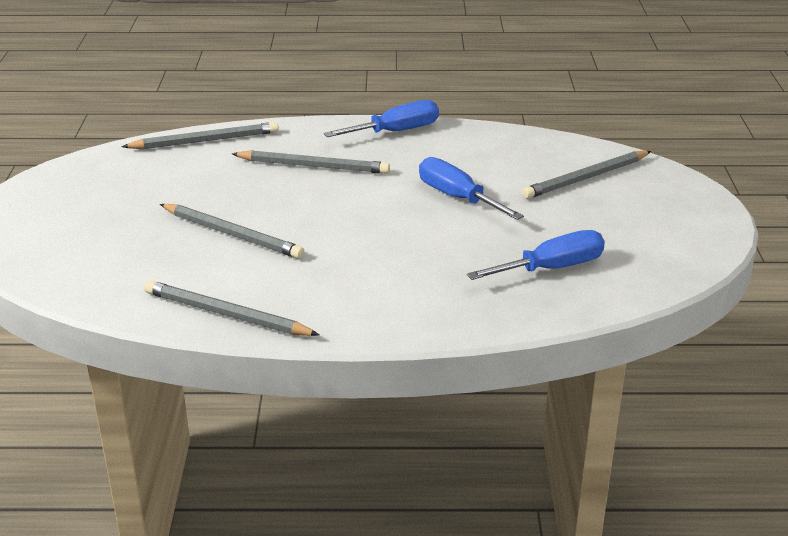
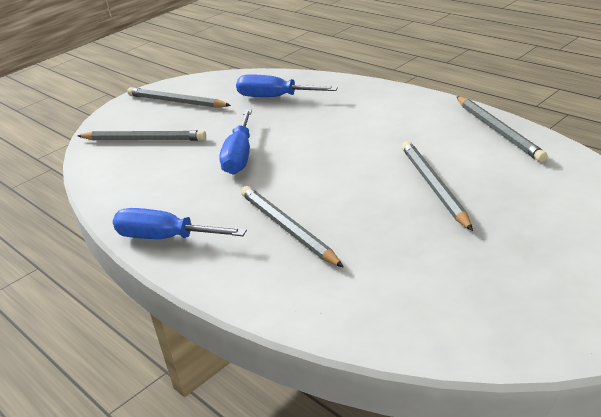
camera: 130 degrees left, 0 degrees up
grey pencil [121,122,279,149] -> grey pencil moved to [127,87,231,108]

